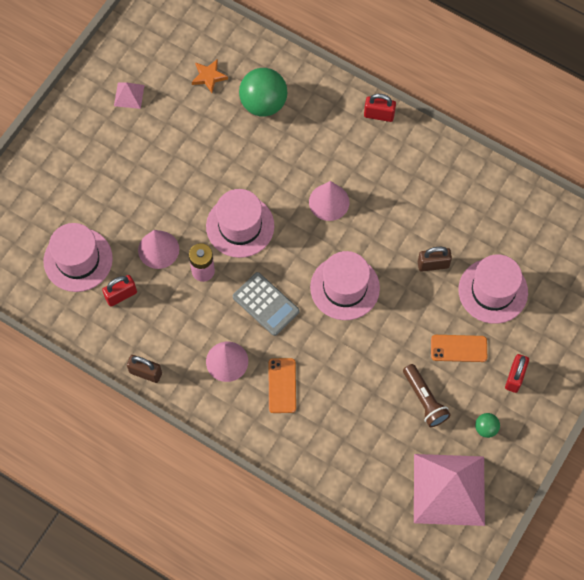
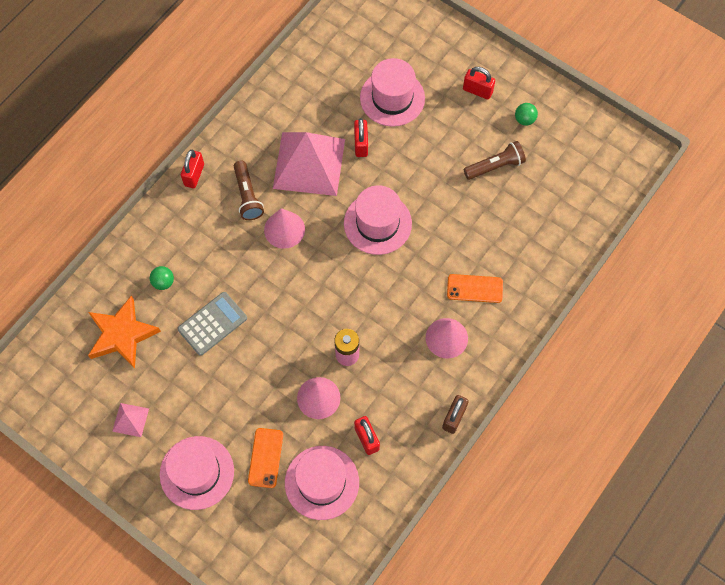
camera: 85 degrees left, 0 degrees up
orange star [192,59,228,93] -> orange star [88,295,161,369], size x1.86
pink hat [206,189,274,258] -> pink hat moved to [160,436,234,510]
grey calculator [233,272,300,336] -> grey calculator moved to [178,292,247,356]
green ball [239,68,287,117] -> green ball [150,266,174,290], size x0.47
pink pyramid [414,454,485,526] -> pink pyramid moved to [273,132,345,196]
brown padlock [418,247,452,272] -> red padlock [354,118,368,157]
orange phone [431,335,487,362] -> orange phone moved to [248,428,283,488]
none -> brown flashlight [234,161,264,220]

